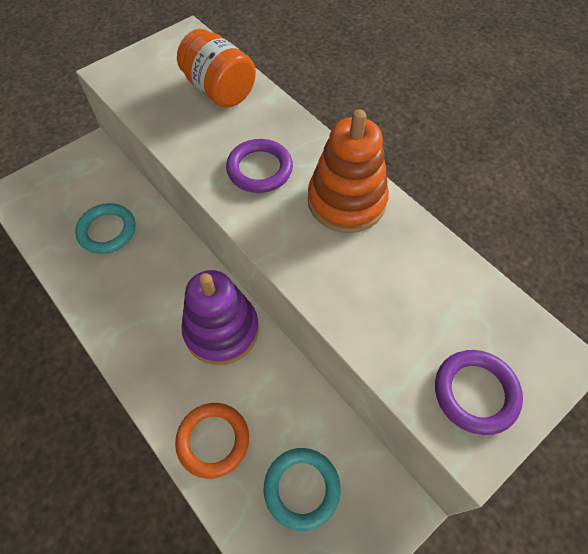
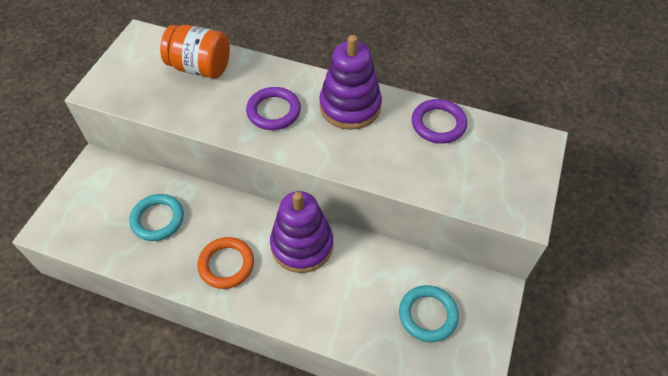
camera: 30 degrees left, 5 degrees down
orange ring [175,403,249,479] -> orange ring moved to [198,237,254,289]
orange stacking toy [308,109,389,233] -> purple stacking toy [319,35,382,130]
purple ring [435,350,523,435] -> purple ring moved to [412,99,467,144]

